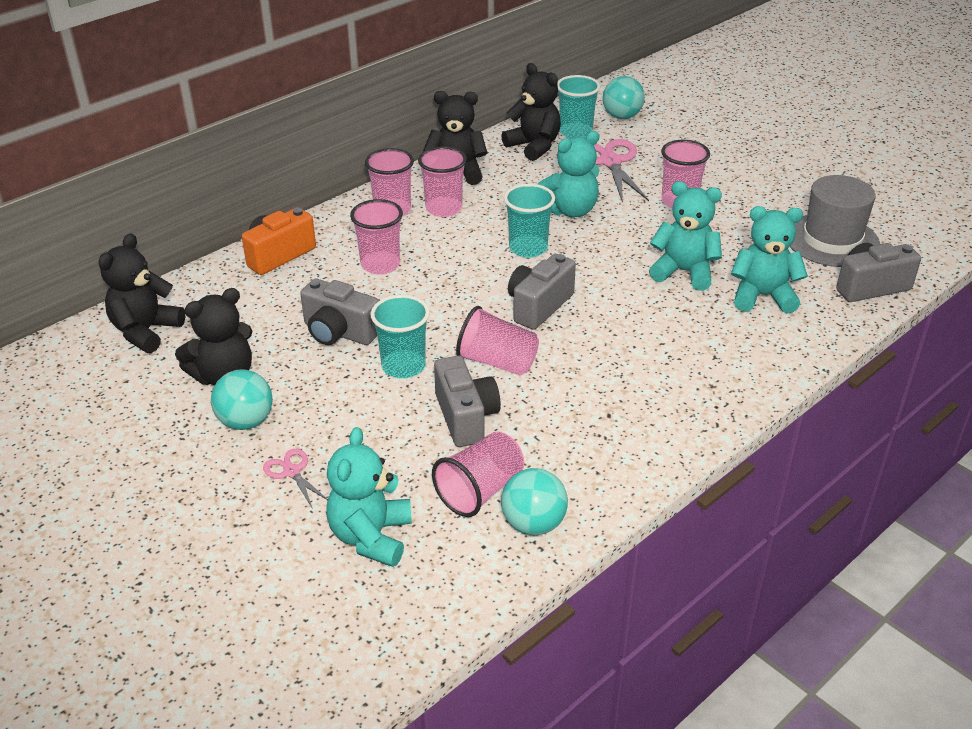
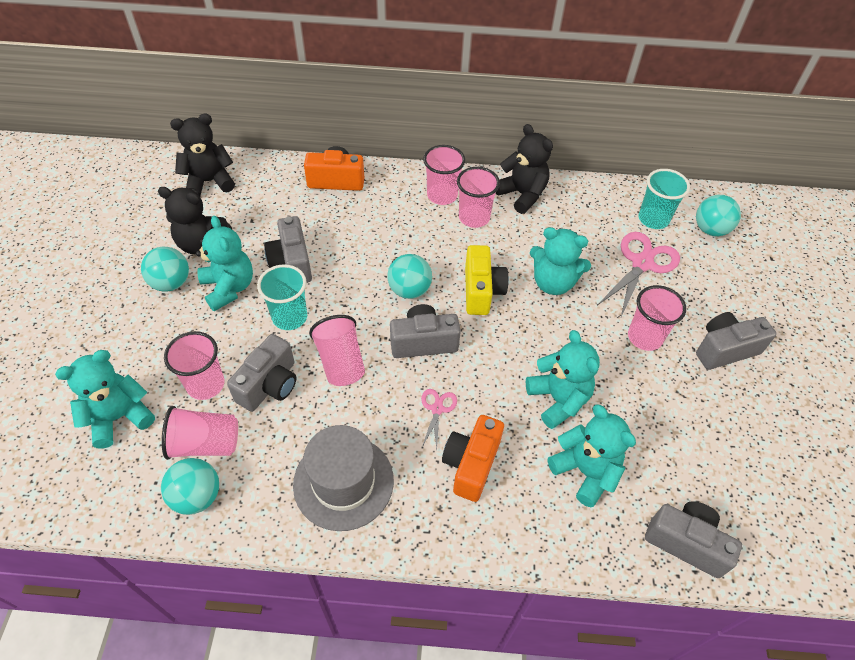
camera: 45 degrees right, 15 degrees up
pink scissors [263,449,328,509] -> pink scissors moved to [421,389,457,449]
pink cup [350,199,403,275] -> pink cup moved to [164,331,224,400]
black teddy bear [501,63,561,161] -> none
turquoise cup [504,184,555,258] -> yellow camera [465,245,509,315]
grey hat [790,175,880,267] -> grey hat moved to [293,425,394,531]
none -> turquoise teddy bear [196,216,253,311]
none -> turquoise ball [387,254,432,299]
none -> orange camera [442,415,504,502]
none -> grey camera [696,312,777,370]

